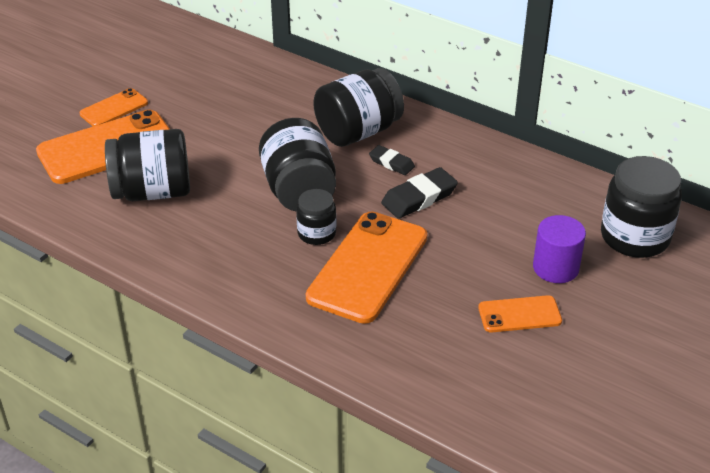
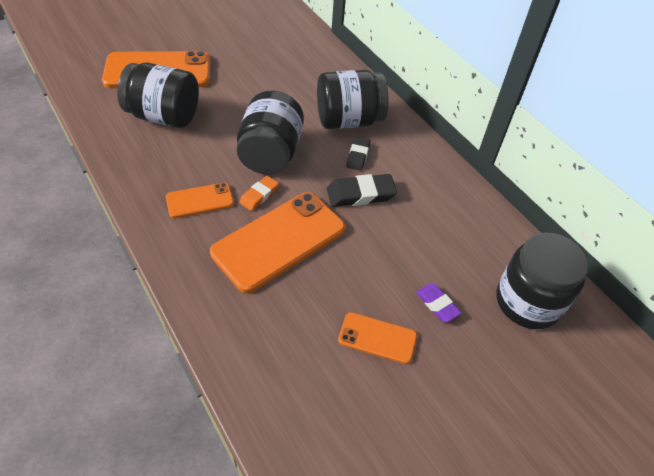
camera: 20 degrees right, 10 degrees up
orange phone [80,88,148,126] -> orange phone moved to [166,183,234,218]
black jar [296,189,336,245] -> orange eraser [239,176,279,211]
black eraser [369,145,415,175] -> black eraser turned 45 degrees clockwise [346,137,370,171]
purple cylinder [533,215,586,283] -> purple eraser [416,284,461,322]

